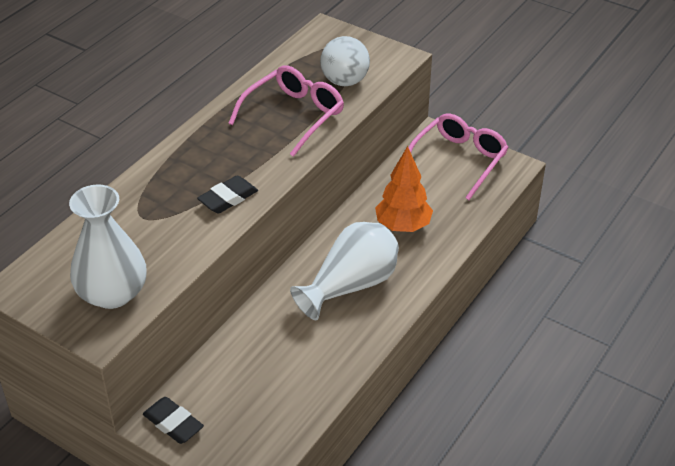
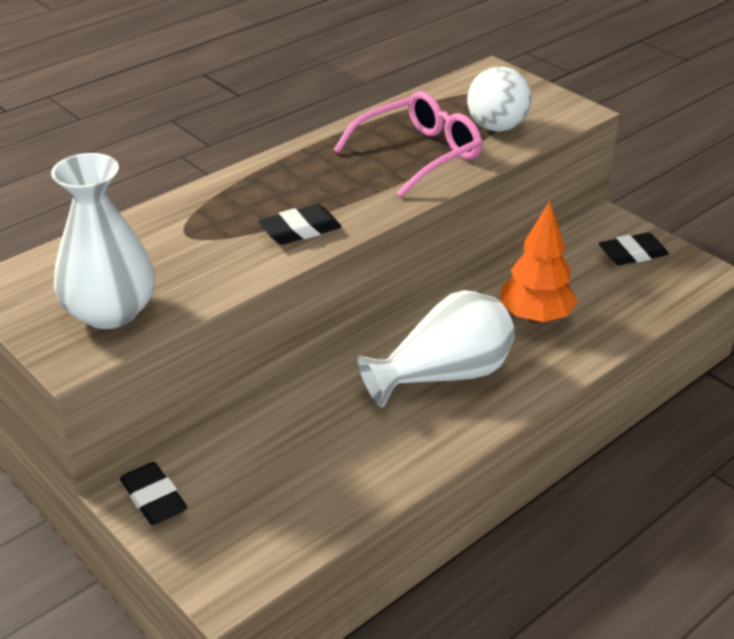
camera: 15 degrees right, 5 degrees down
pink glasses [408,114,509,200] -> black eraser [599,233,669,265]

